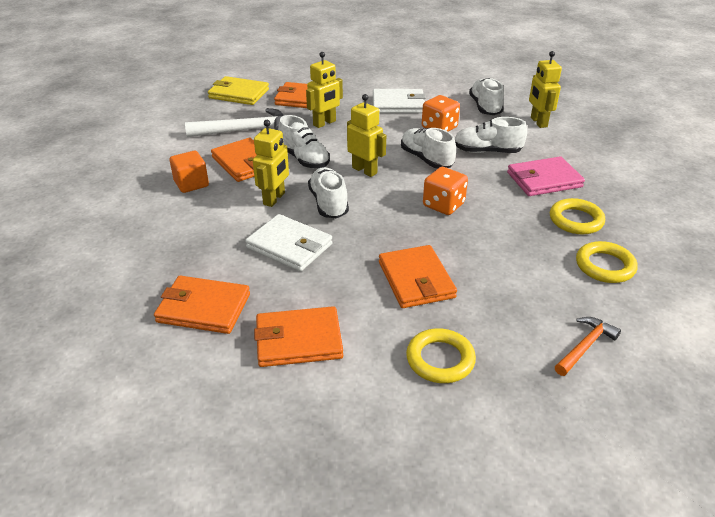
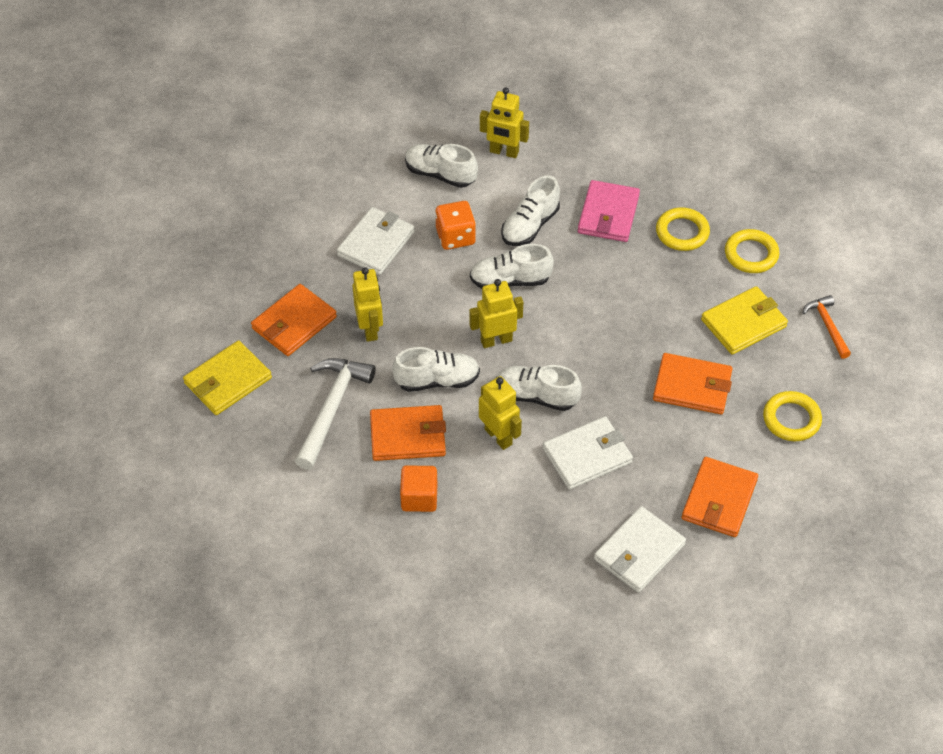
camera: 60 degrees left, 15 degrees up
orange wallet [154,276,250,334] -> white wallet [594,506,686,593]
orange dice [423,167,468,215] -> none
none -> yellow wallet [701,286,788,355]

